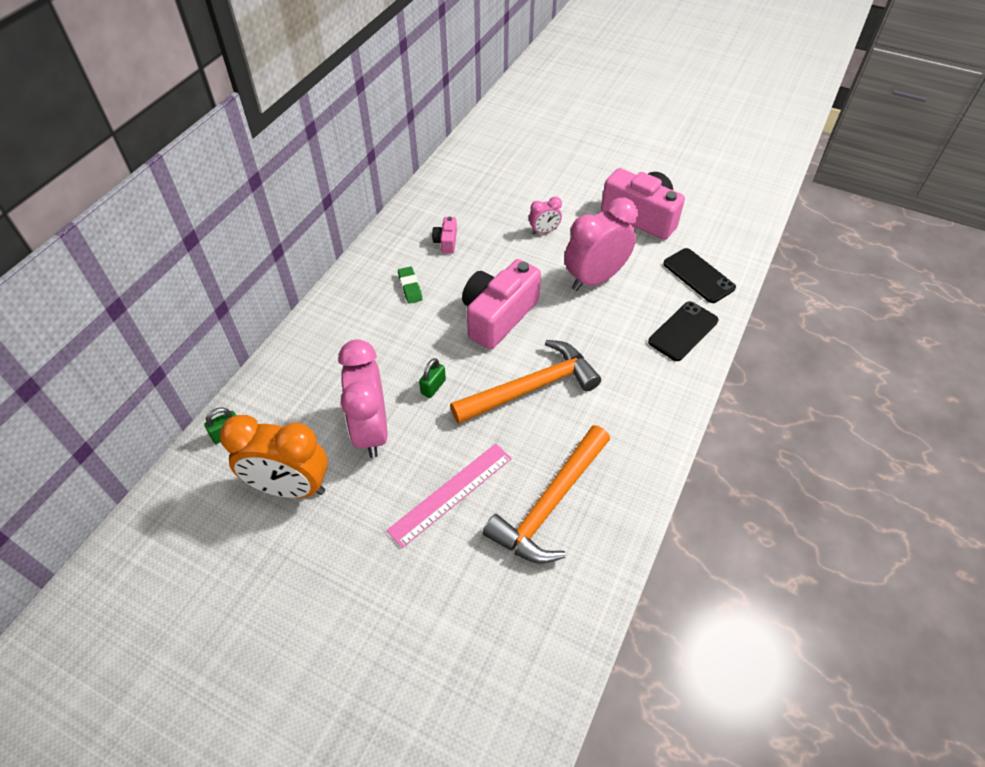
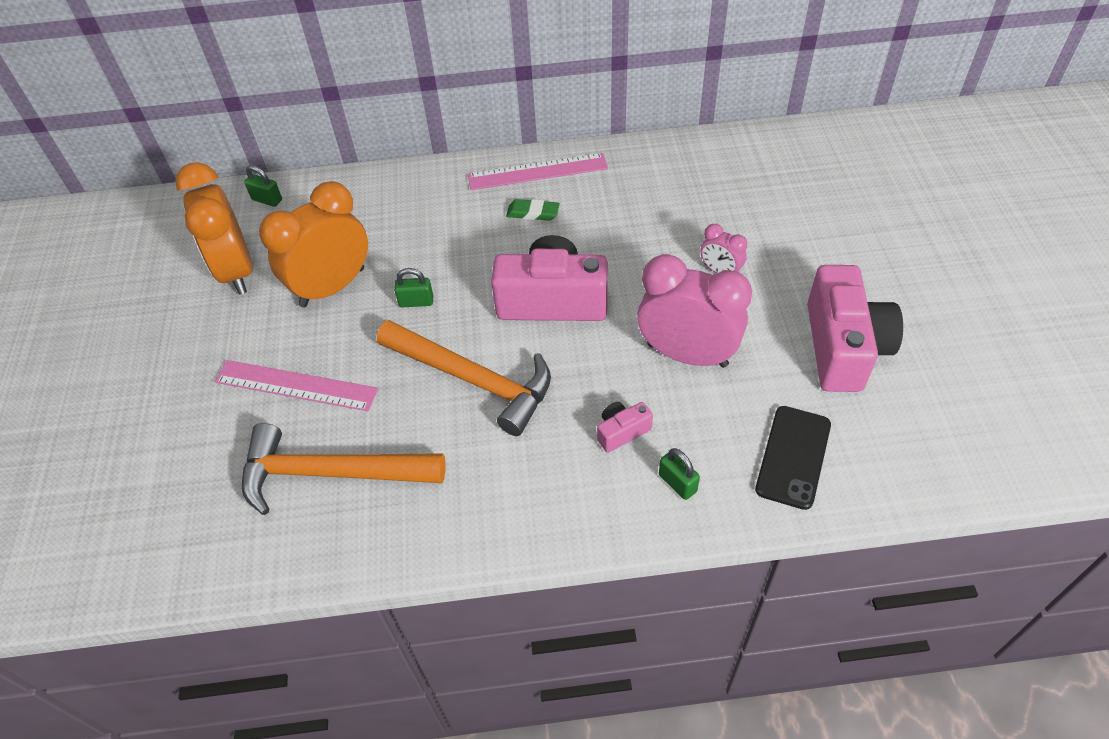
camera: 60 degrees right, 0 degrees up
pink clock [338,339,388,458] -> orange clock [259,181,368,307]
green eraser [398,267,422,304] -> green eraser turned 60 degrees clockwise [506,199,560,221]
pink camera [432,216,457,254] -> pink camera moved to [597,402,653,453]
black phone [648,301,719,361] -> green padlock [659,448,700,500]
none -> pink ruler [468,153,608,190]

